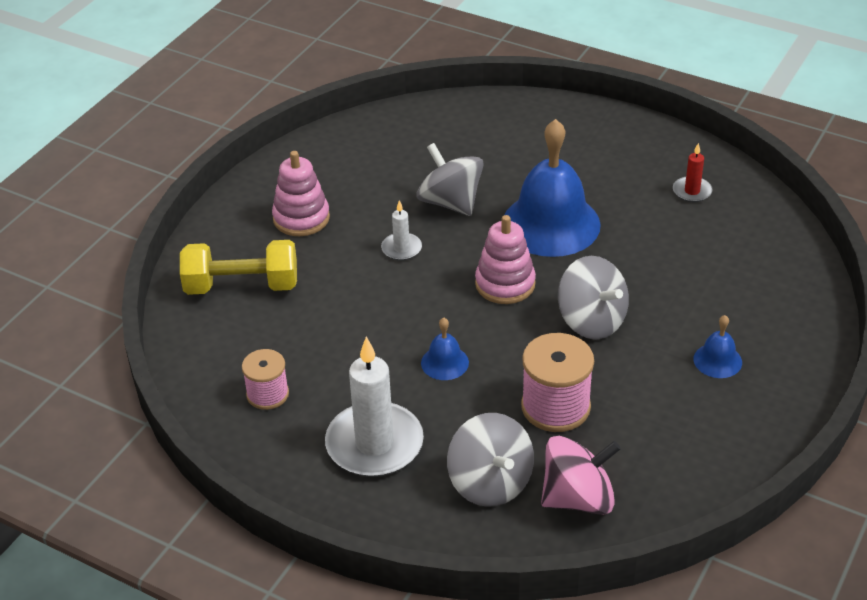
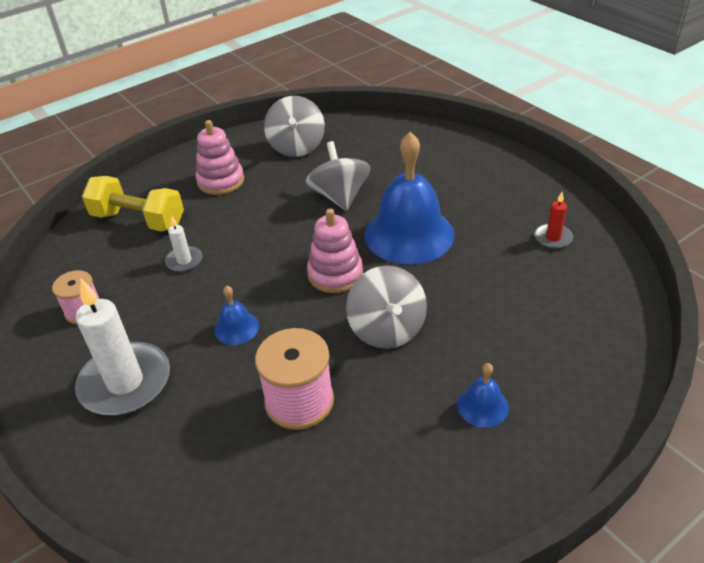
camera: 25 degrees right, 0 degrees up
white candle [381,200,422,261] -> white candle moved to [165,215,202,272]
grey spinning top [447,413,534,507] -> grey spinning top moved to [264,96,325,157]
pink spinning top [541,436,621,515] -> none

